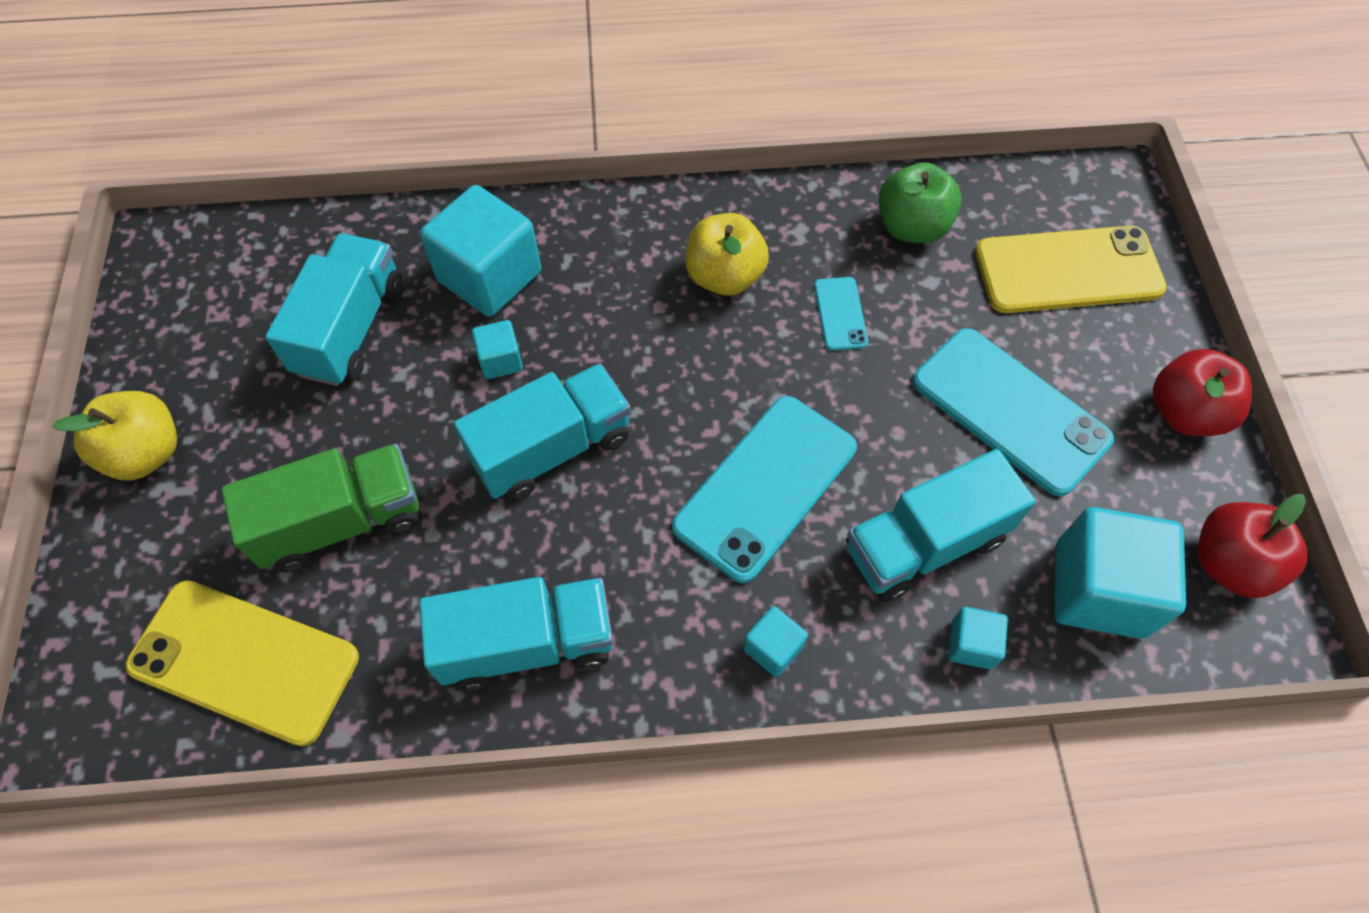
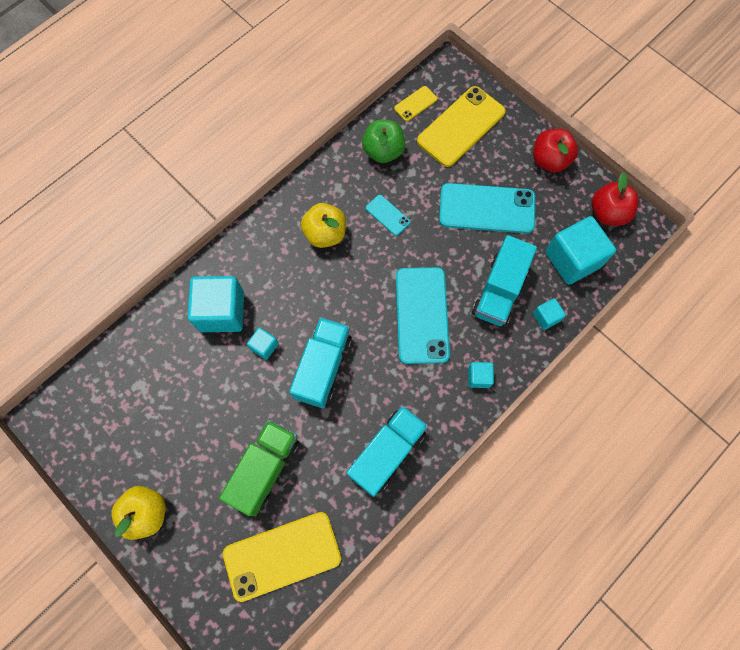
camera: 40 degrees left, 10 degrees up
turquoise truck [265,233,403,386] -> none
none -> yellow phone [394,86,437,121]

